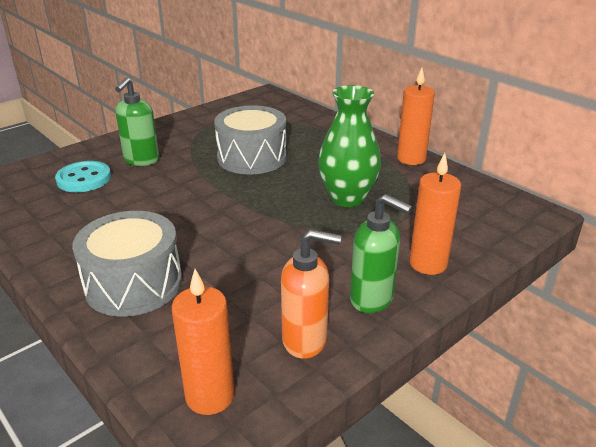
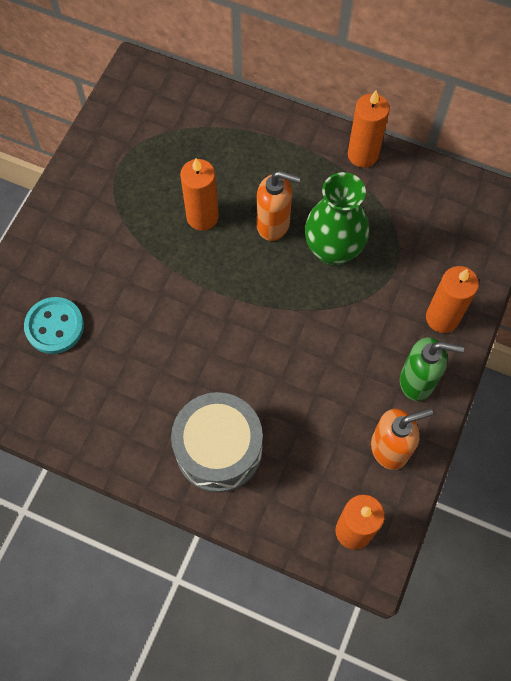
camera: 25 degrees left, 35 degrees up
green soap dispenser [115,77,159,166] -> none
grey drum [214,105,287,175] -> orange candle [180,158,219,231]
none -> orange soap dispenser [257,171,301,241]

